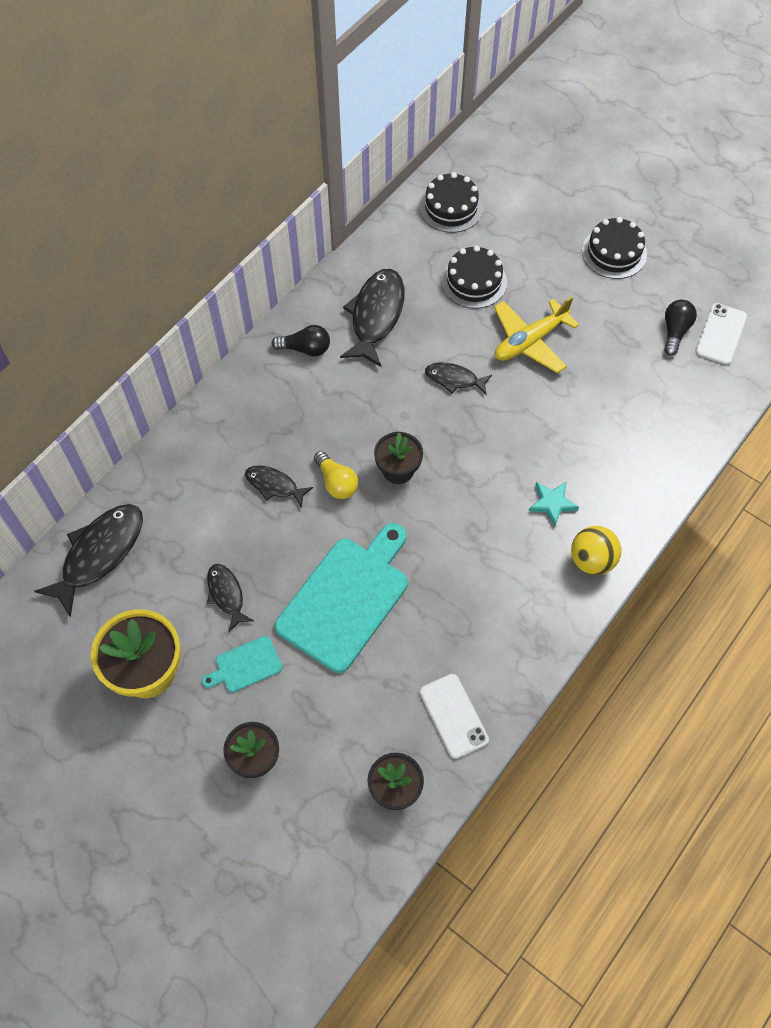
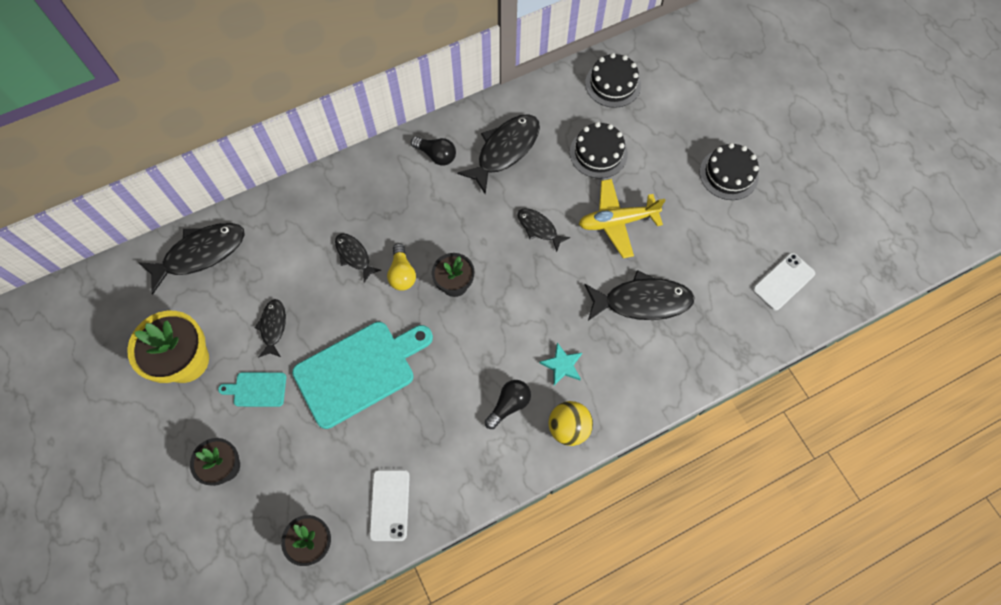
camera: 25 degrees right, 5 degrees up
black light bulb [664,300,697,356] -> black light bulb moved to [485,380,531,429]
none -> black fish [584,270,695,321]

